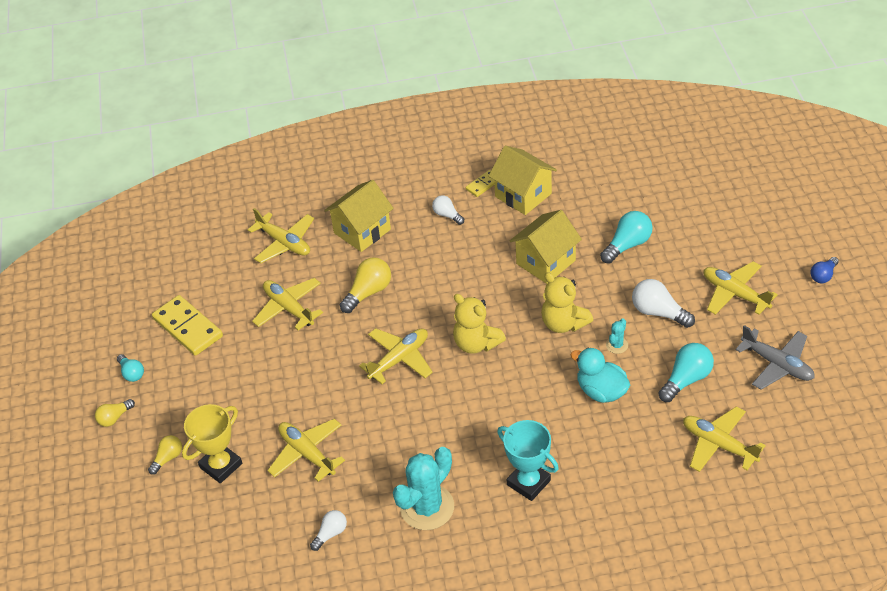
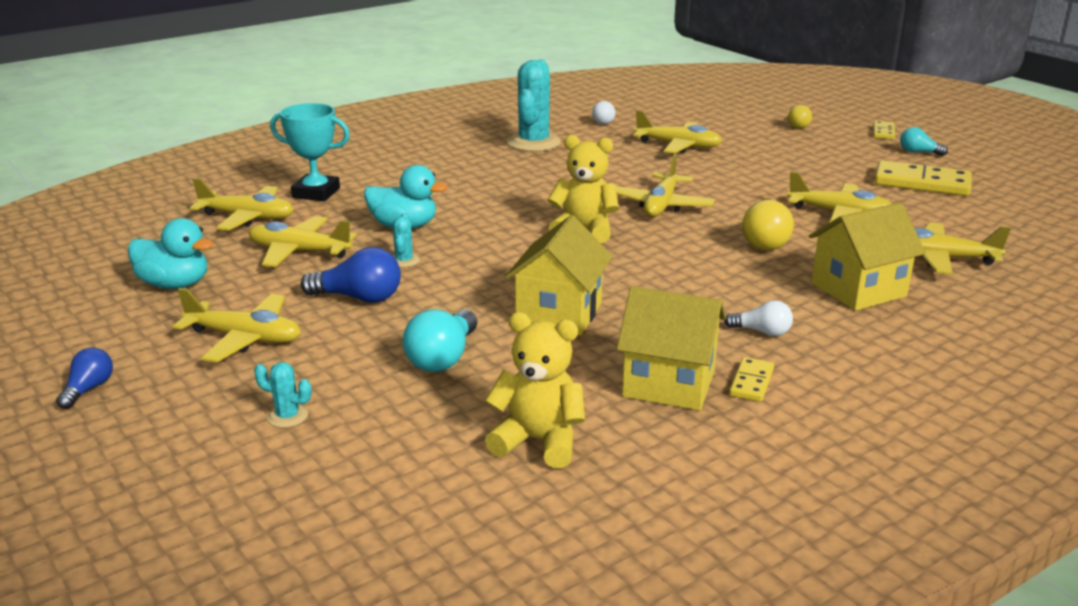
camera: 150 degrees right, 20 degrees down
yellow light bulb [95,399,135,427] -> yellow domino [873,121,895,140]
yellow trophy [182,404,242,483] -> none
yellow house [324,180,394,252] -> yellow house turned 45 degrees clockwise [809,202,926,311]
turquoise trophy [497,420,559,501] -> turquoise trophy moved to [270,103,350,201]
yellow teddy bear [541,272,593,333] -> yellow teddy bear moved to [485,312,585,468]
white light bulb [632,279,695,328] -> blue light bulb [301,247,401,303]
turquoise light bulb [658,343,714,402] -> yellow plane [249,216,357,267]
grey plane [736,325,815,390] -> turquoise duck [128,218,214,289]
none -> turquoise cactus [254,362,311,428]

